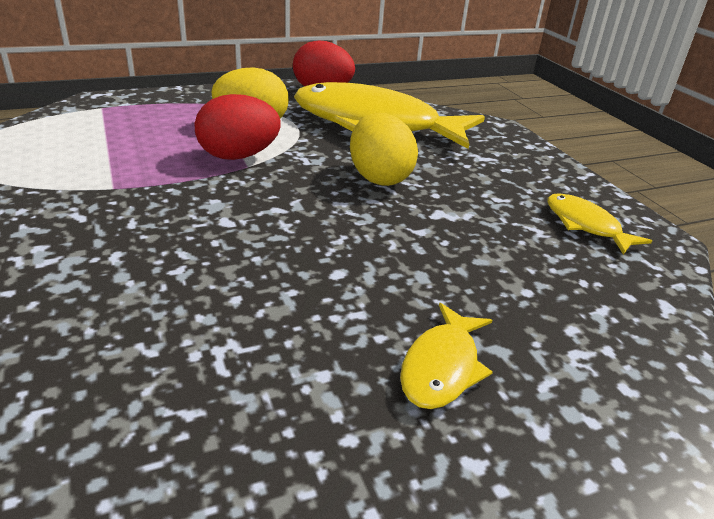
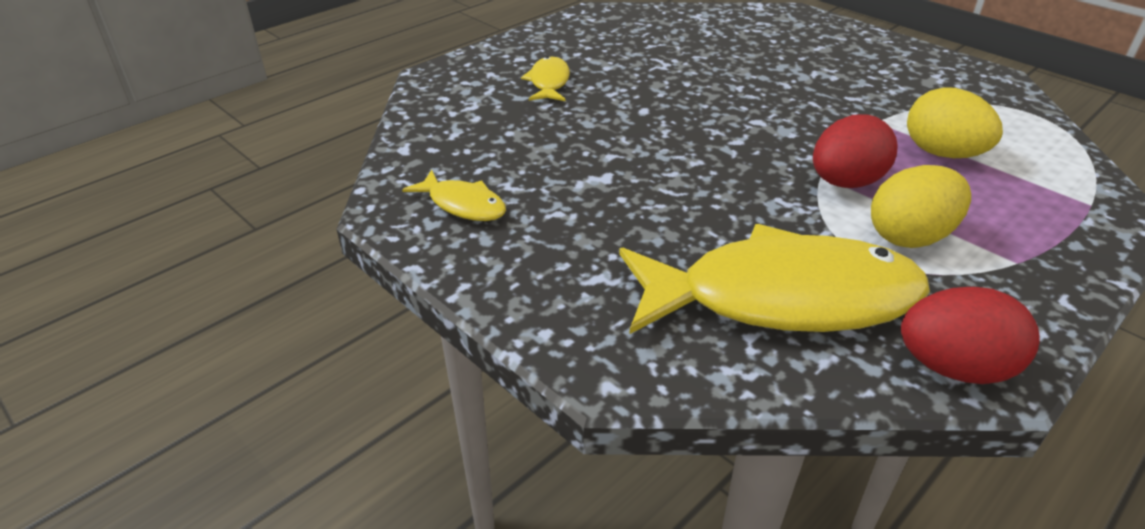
camera: 160 degrees right, 5 degrees up
yellow egg [350,113,418,186] -> yellow egg moved to [907,87,1003,158]

